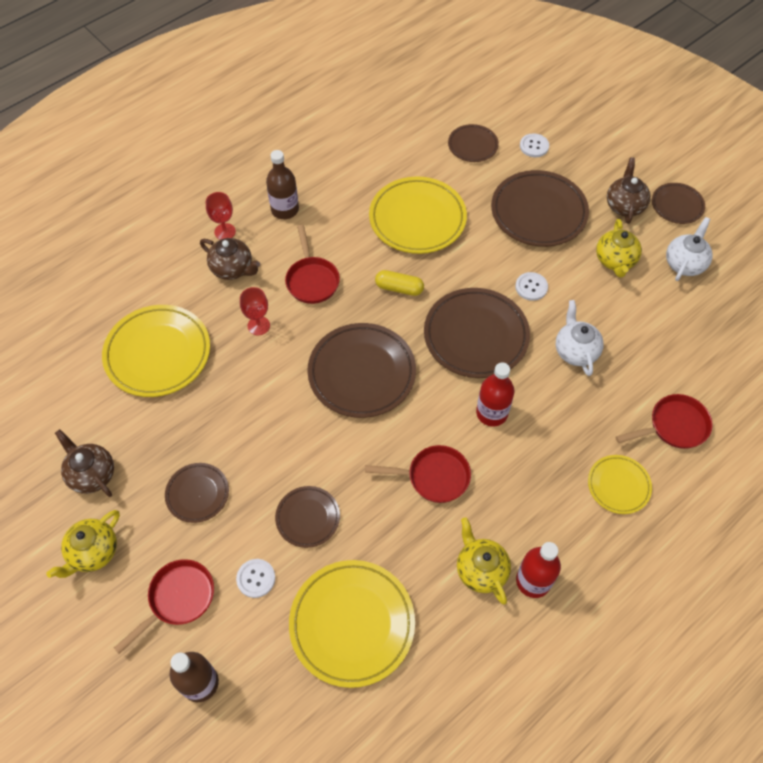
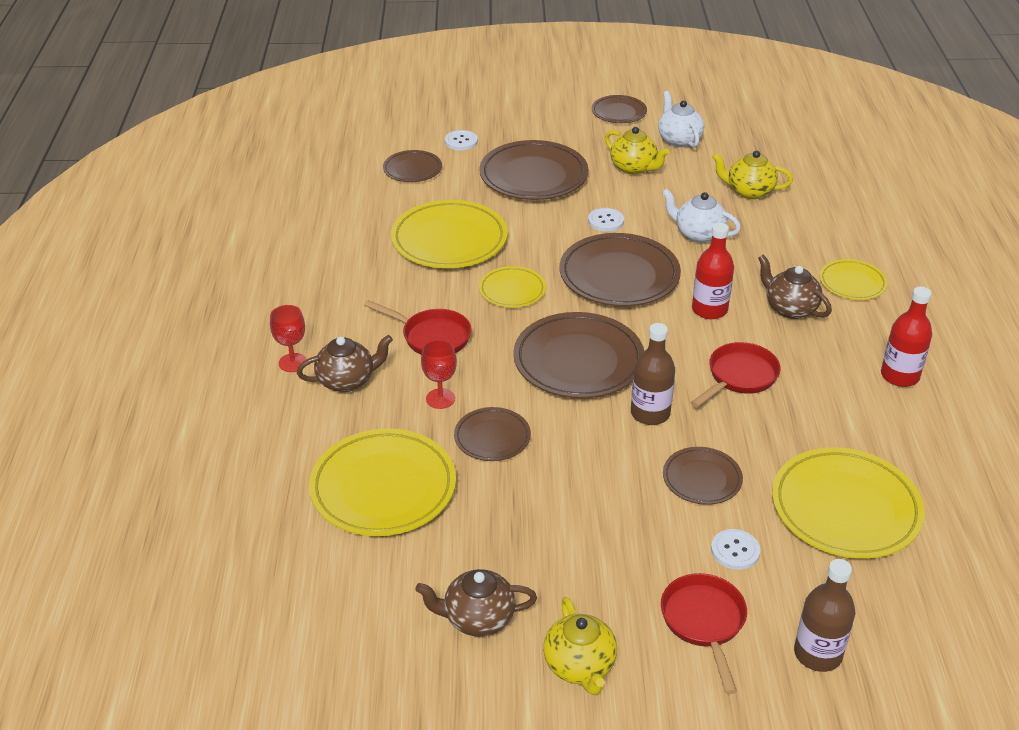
camera: 50 degrees left, 20 degrees down
brown plate [165,463,229,523] -> brown plate moved to [454,407,531,461]
brown bottle [266,150,299,219] -> brown bottle moved to [631,323,675,425]
yellow capsule [375,270,424,296] -> yellow plate [479,266,546,308]
yellow teapot [457,517,511,604] -> yellow teapot moved to [712,150,793,199]
brown teapot [607,157,651,224] -> brown teapot moved to [758,254,832,319]
red pan [616,394,713,449] -> none

